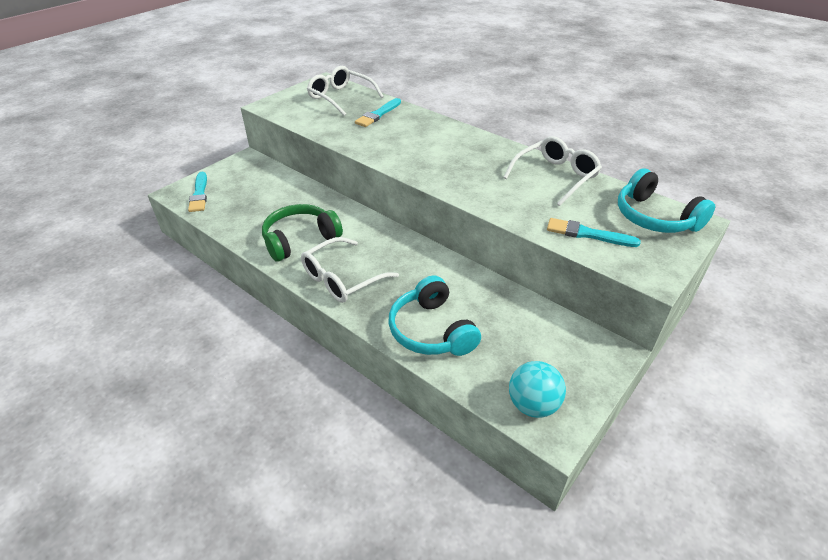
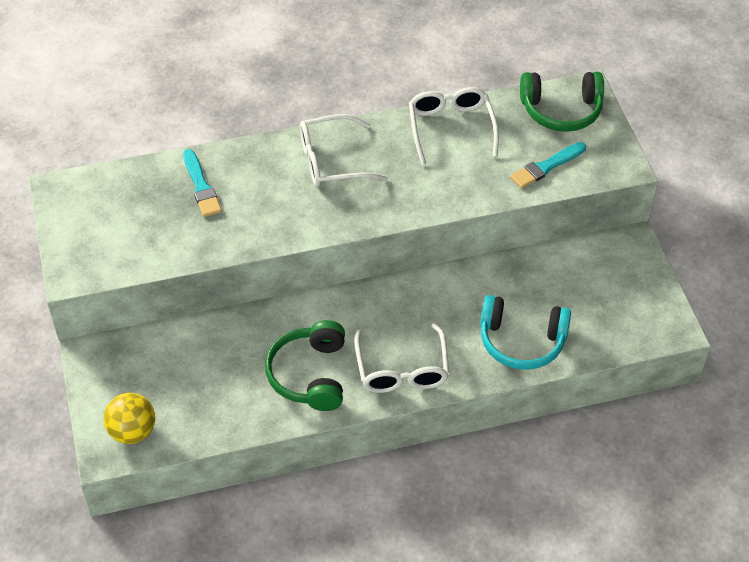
camera: 55 degrees left, 10 degrees up
turquoise brush [188,172,207,212] -> yellow ball [104,393,155,444]
white glasses [307,66,384,116] -> white glasses moved to [300,114,388,187]
turquoise ball [509,361,566,418] -> none
turquoise headphones [618,168,715,233] -> green headphones [520,72,604,132]

